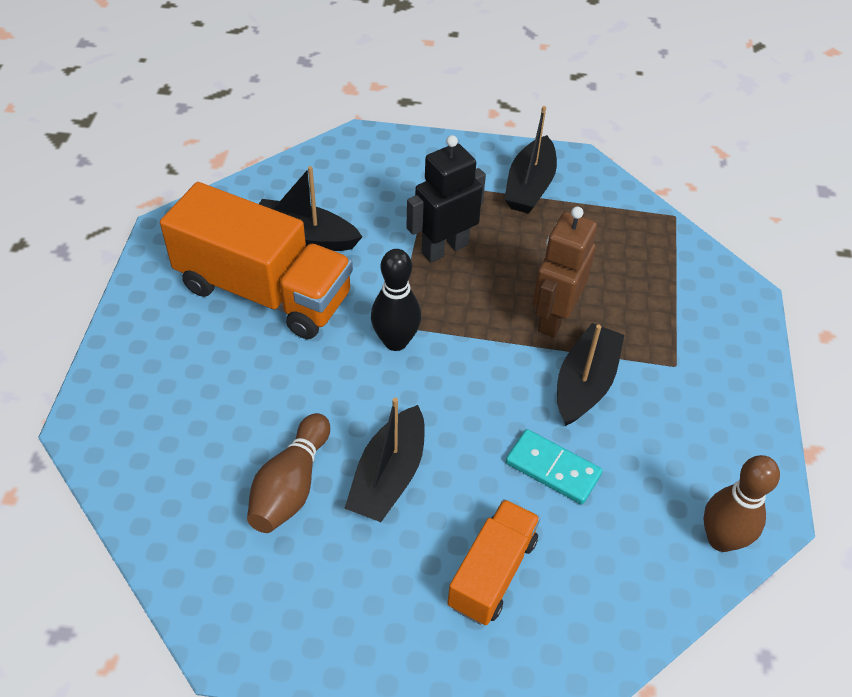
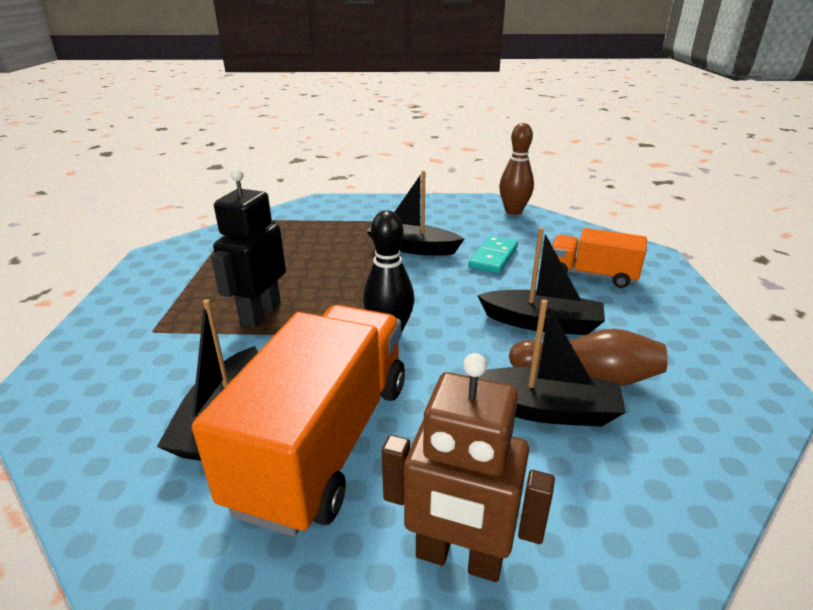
camera: 95 degrees left, 20 degrees down
black robot [406,135,486,263] -> black robot turned 60 degrees clockwise [211,169,286,329]
black boat [504,106,557,214] -> black boat moved to [468,299,626,427]
brown robot [532,206,597,338] -> brown robot moved to [382,353,555,582]

